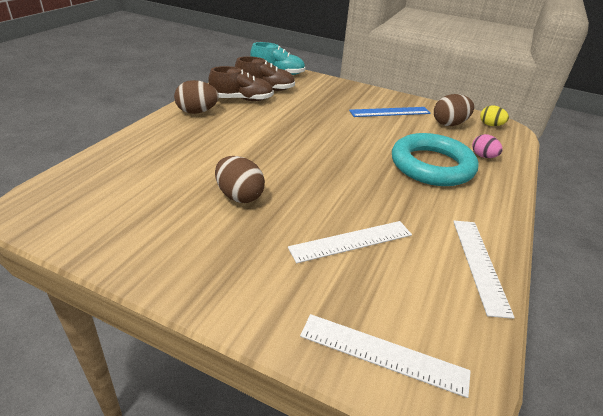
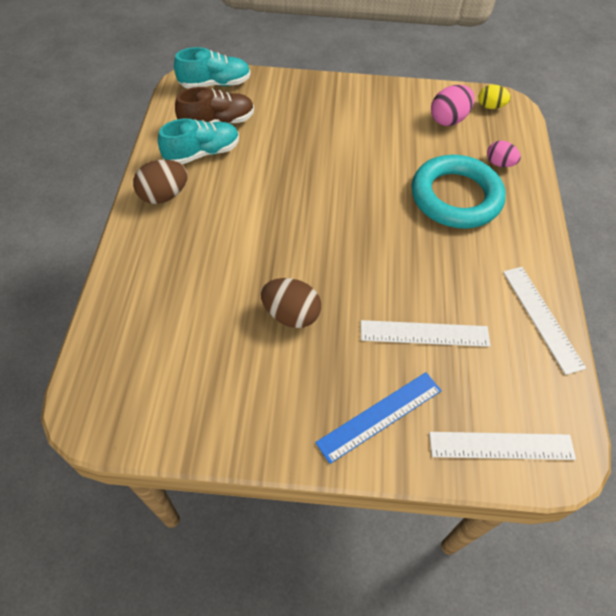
camera: 20 degrees left, 20 degrees up
brown shoe [208,66,274,101] -> turquoise shoe [158,118,239,164]
white ruler [288,221,412,263] -> white ruler turned 45 degrees clockwise [361,320,490,347]
blue ruler [349,107,431,117] -> blue ruler moved to [315,372,442,464]
brown egg [434,94,474,126] -> pink egg [431,84,475,126]

